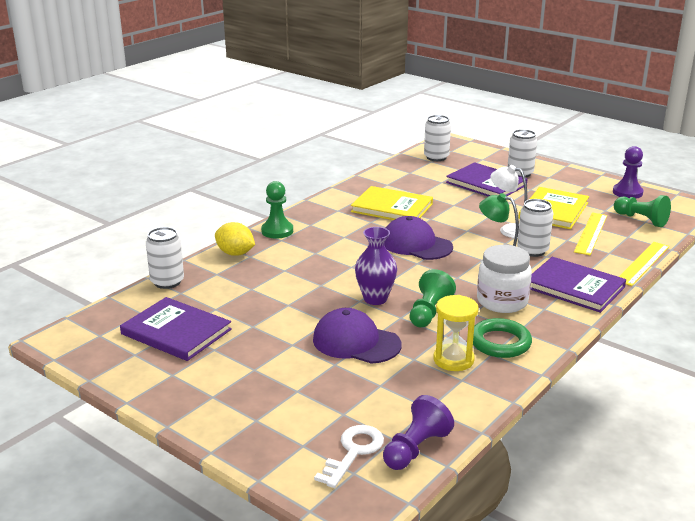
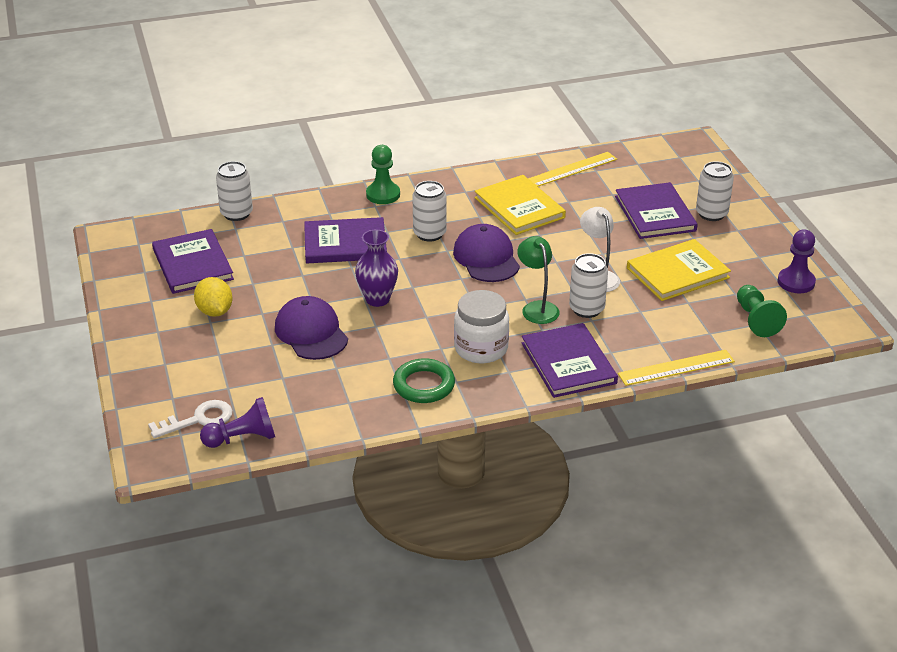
camera: 35 degrees right, 10 degrees up
yellow lemon [215,222,255,256] -> yellow lemon moved to [194,277,232,317]
green pawn [410,269,456,327] -> none
white can [424,115,451,161] -> white can moved to [412,181,446,241]
yellow hourglass [433,295,479,371] -> none
yellow ruler [574,213,607,255] -> yellow ruler moved to [528,152,617,187]
none -> purple book [304,217,387,263]

